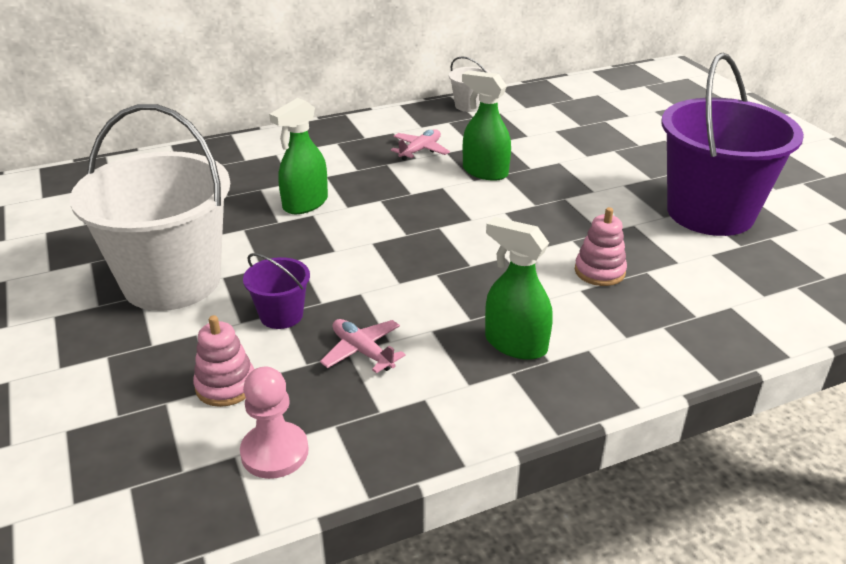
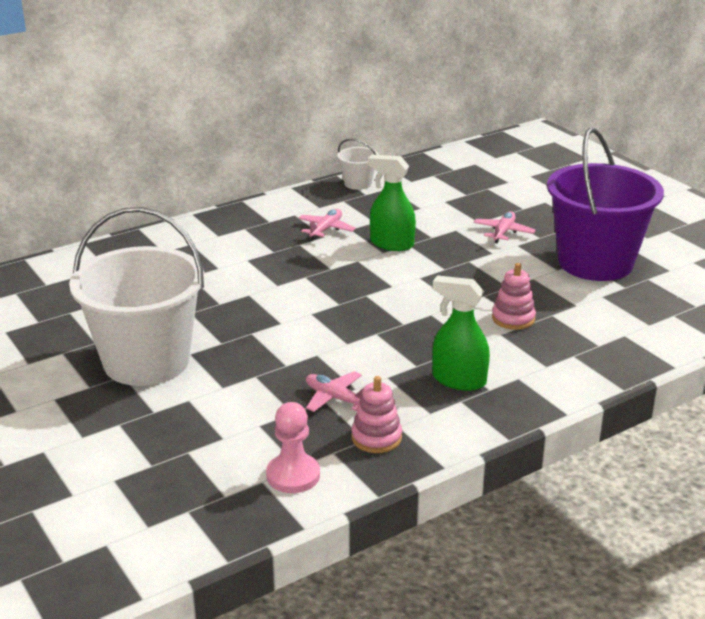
camera: 10 degrees left, 5 degrees down
pink stacking toy [193,315,254,407] -> pink stacking toy moved to [351,376,402,453]
purple bucket [243,253,310,329] -> none
green spray bottle [269,98,328,214] -> none
none -> pink plane [474,211,535,243]

